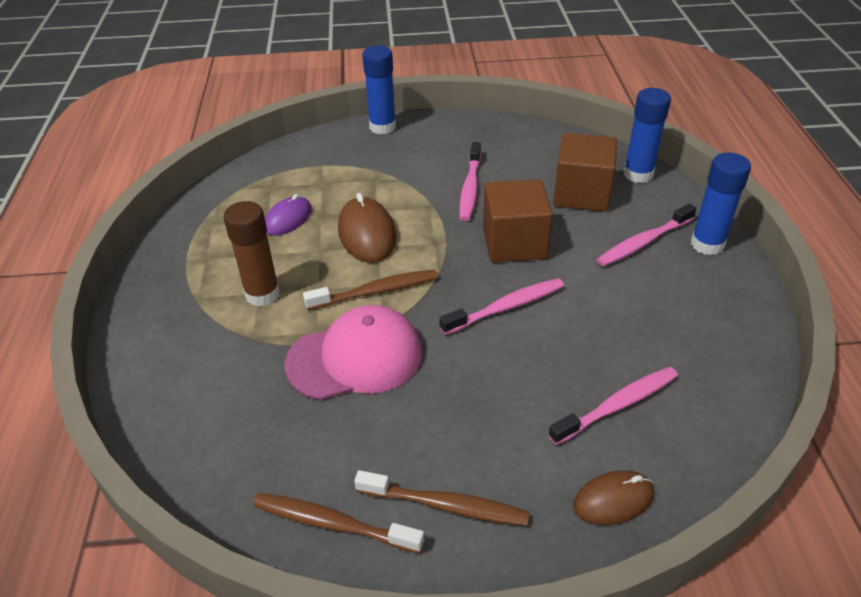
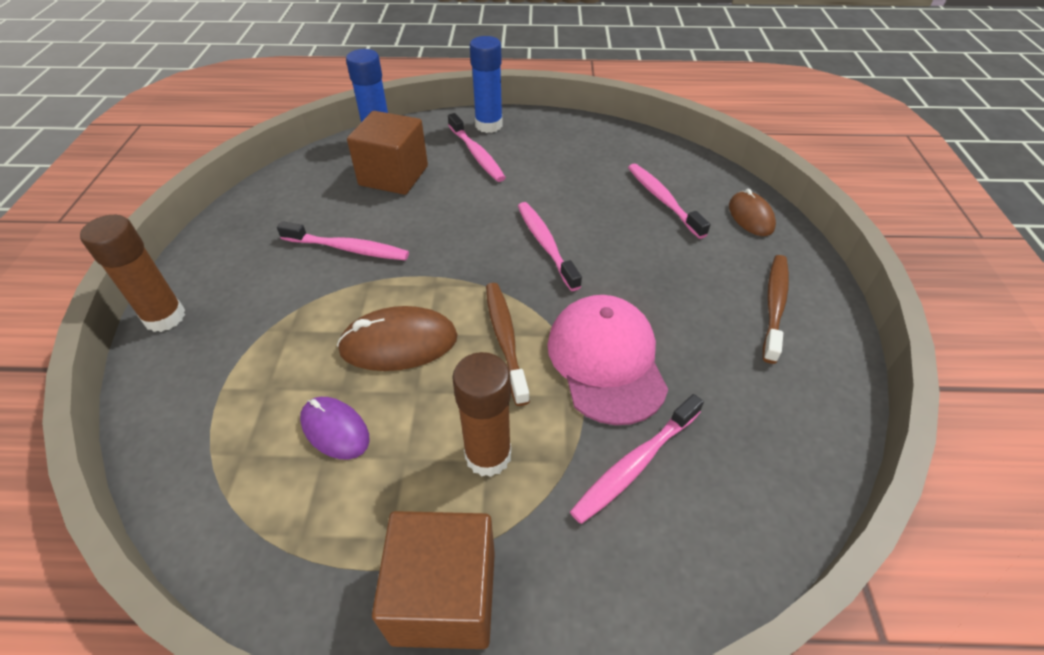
camera: 85 degrees left, 5 degrees up
brown toothbrush [253,493,424,553] -> none
blue glue stick [362,46,396,134] -> brown glue stick [80,215,185,332]
brown cube [483,179,553,263] -> brown cube moved to [372,511,495,649]
none -> pink toothbrush [570,394,704,524]

